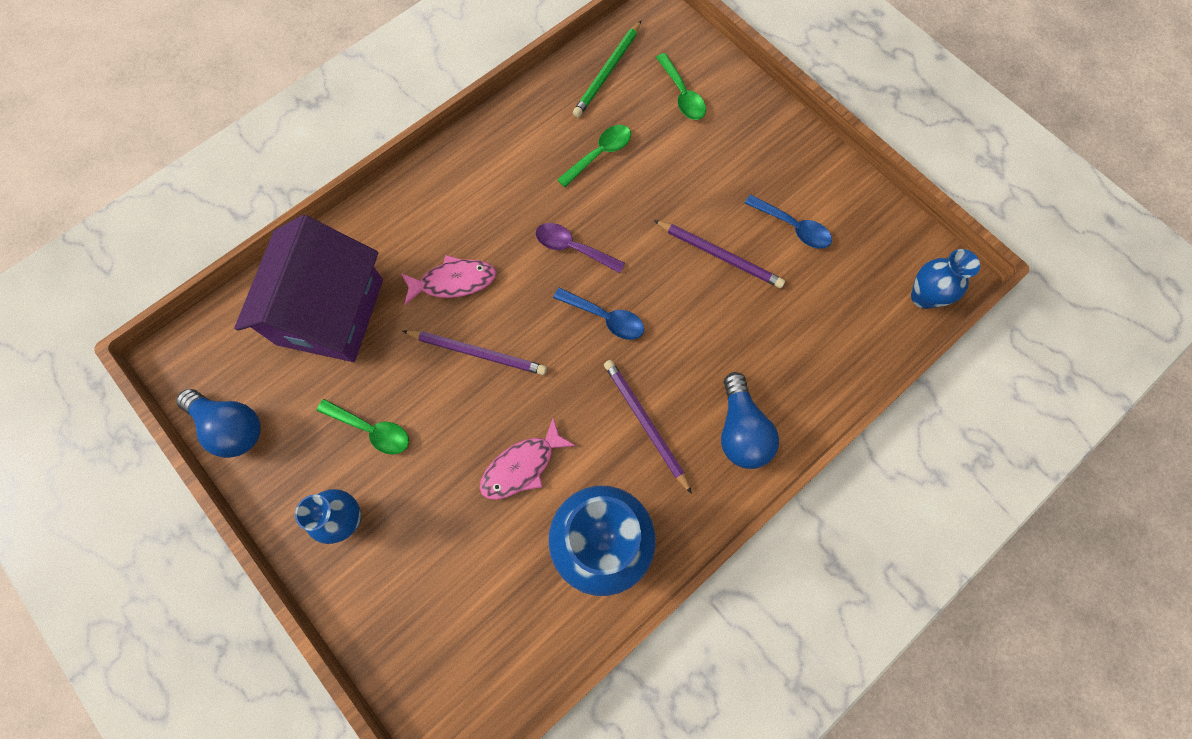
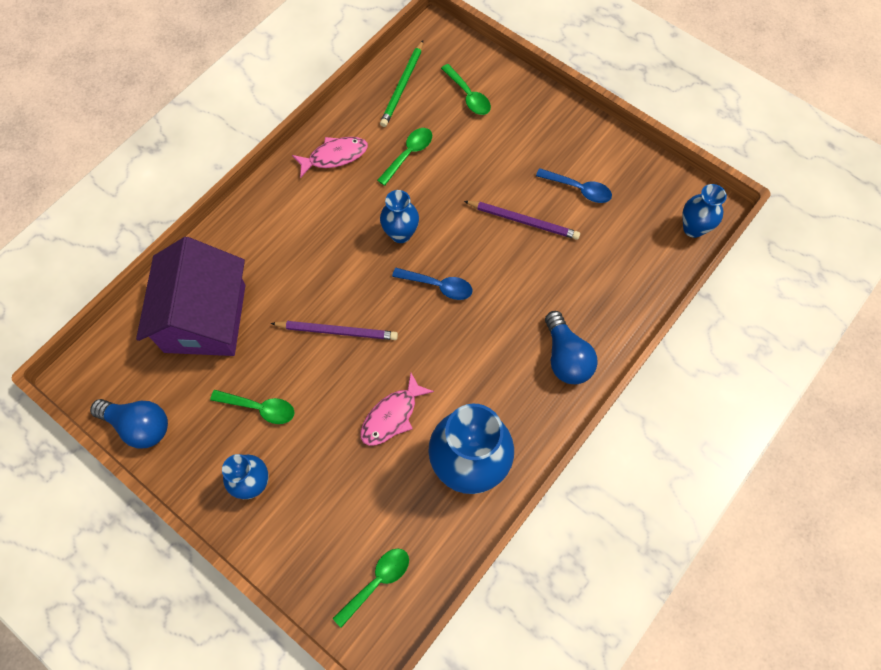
camera: 10 degrees left, 5 degrees down
pink fish [401,255,496,305] -> pink fish moved to [292,137,368,178]
purple spoon [536,223,625,273] -> blue vase [380,190,419,243]
purple pencil [604,360,692,494] -> none
none -> green spoon [333,549,409,628]

